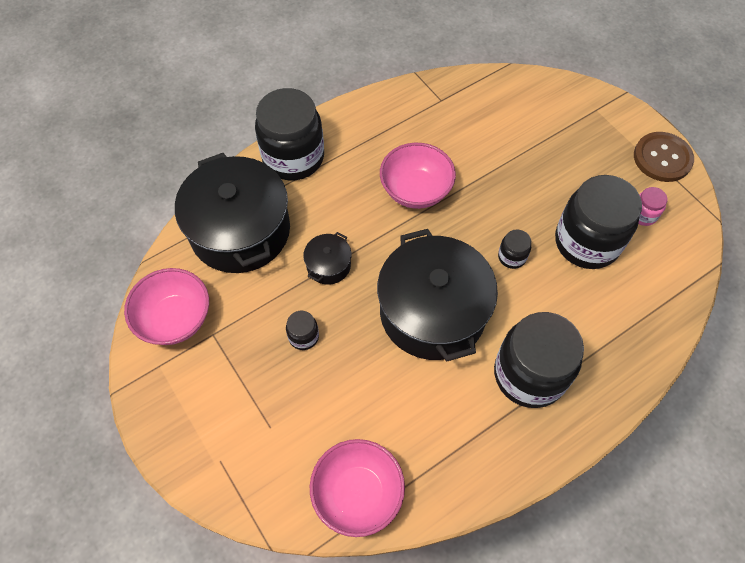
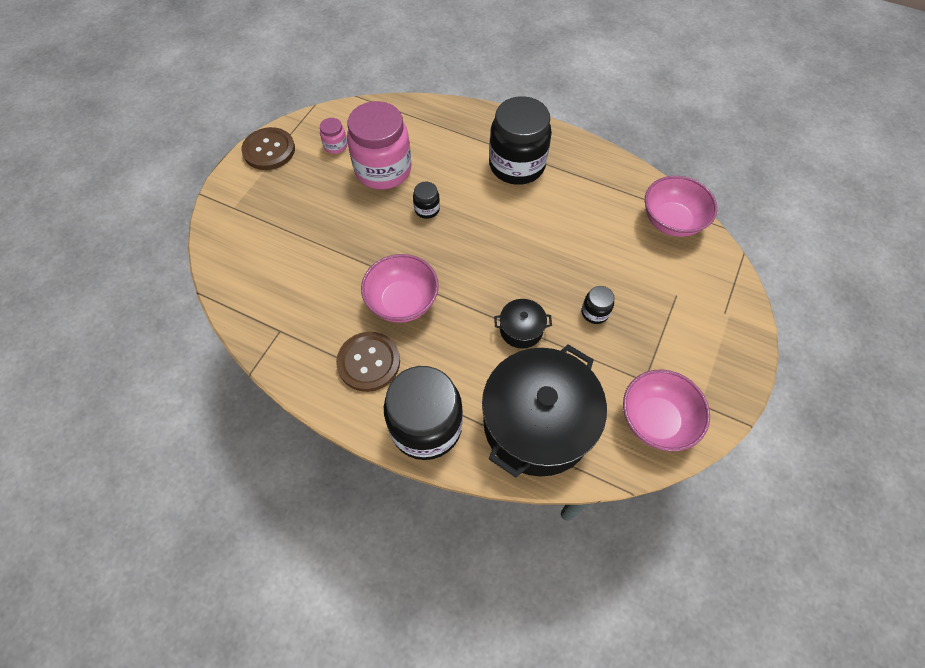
camera: 120 degrees left, 0 degrees up
black pot [377,229,498,362] -> none
black jar [555,175,642,269] -> pink jar [347,101,412,190]
none -> brown button [336,332,400,392]

